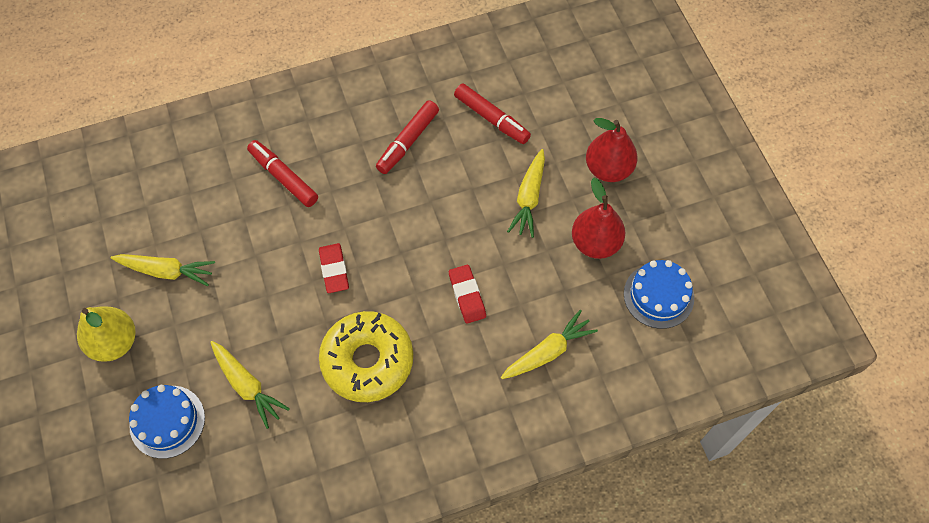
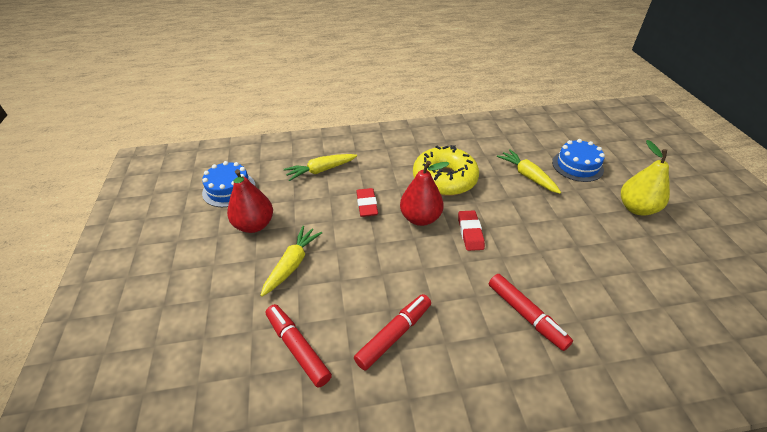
camera: 170 degrees left, 20 degrees down
yellow carrot [111,254,215,286] -> none
red pear [586,118,638,182] -> red pear moved to [400,161,449,226]

